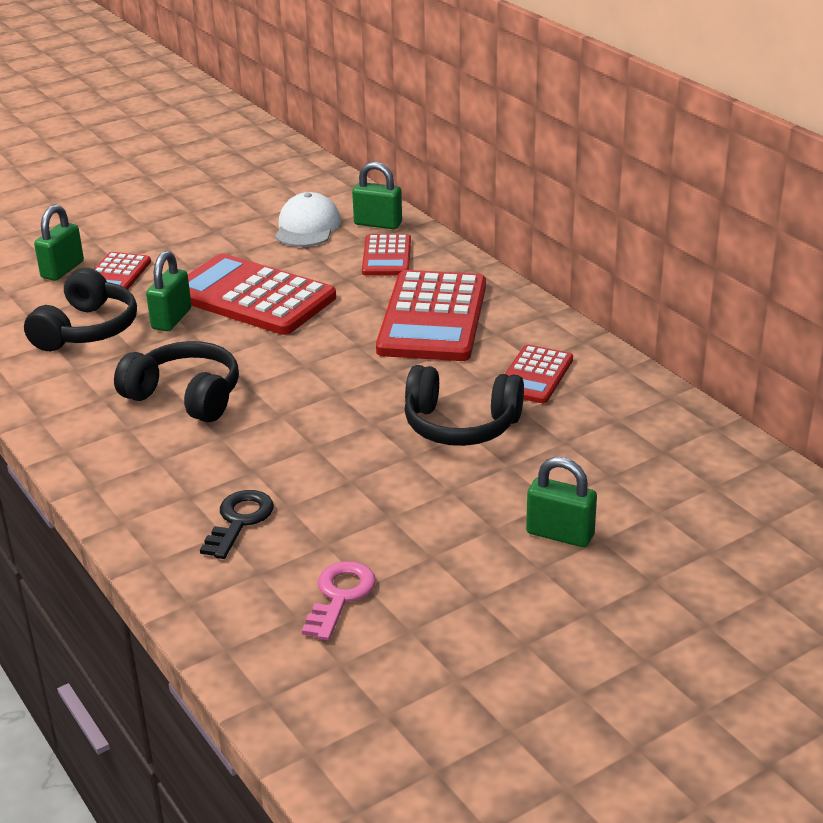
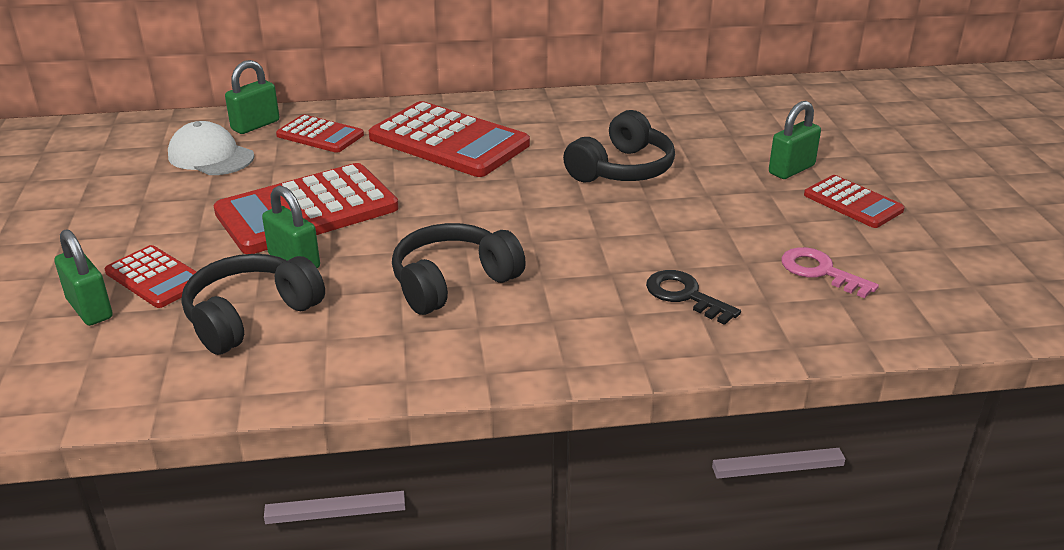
camera: 65 degrees left, 0 degrees up
black headphones [24,268,137,351] -> black headphones turned 90 degrees counterclockwise [181,254,325,355]
red calculator [505,345,573,403] -> red calculator moved to [804,175,905,228]

